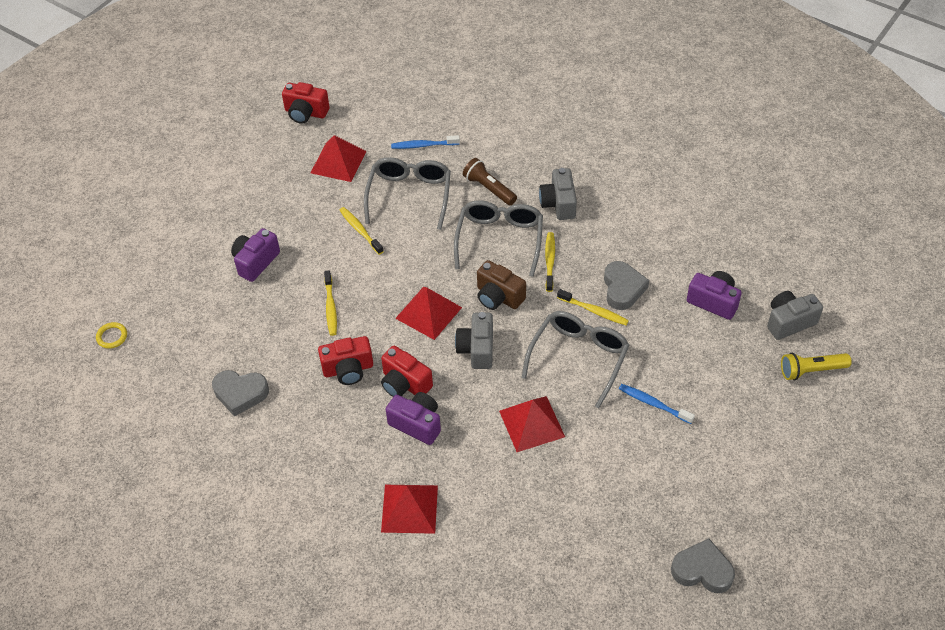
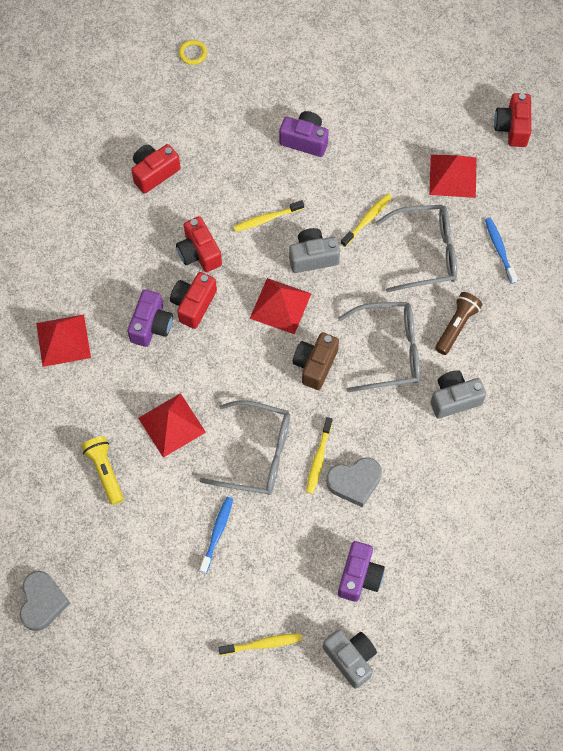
camera: 75 degrees right, 15 degrees up
grey heart [212,370,269,417] -> red camera [131,144,180,194]
grey camera [455,312,493,369] -> grey camera moved to [289,228,340,273]
yellow toothbrush [545,232,555,292] -> yellow toothbrush moved to [218,633,302,655]
yellow flashlight [781,353,852,380] -> yellow flashlight moved to [81,436,124,505]

